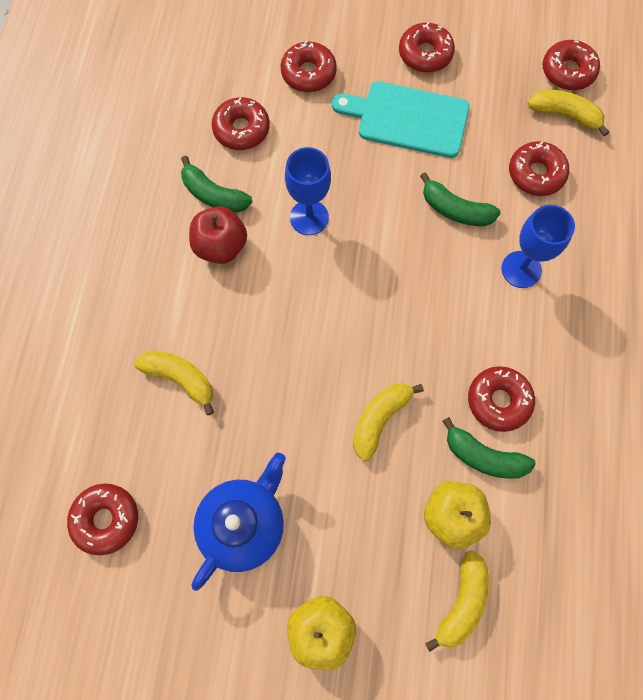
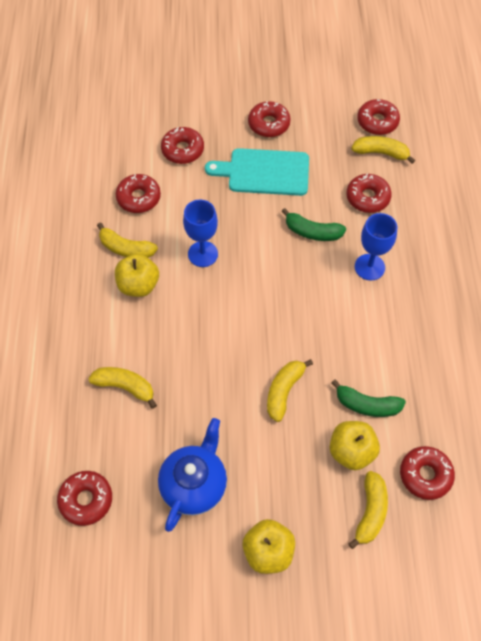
camera: 10 degrees left, 10 degrees down
green banana [181,156,252,213] -> yellow banana [97,222,158,258]
red apple [189,206,247,264] -> yellow apple [115,254,159,297]
red donut [468,366,535,432] -> red donut moved to [400,446,455,500]

